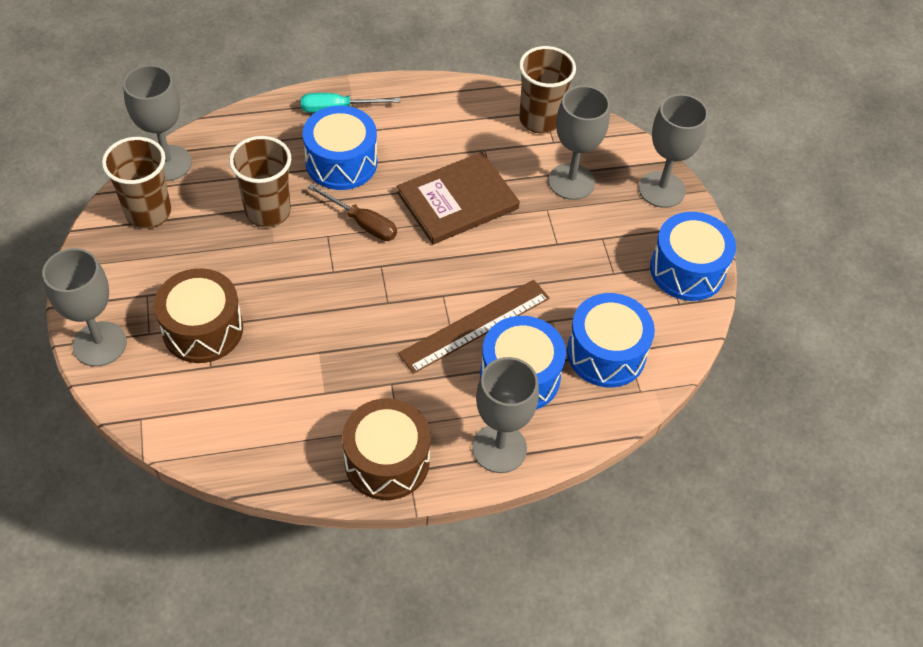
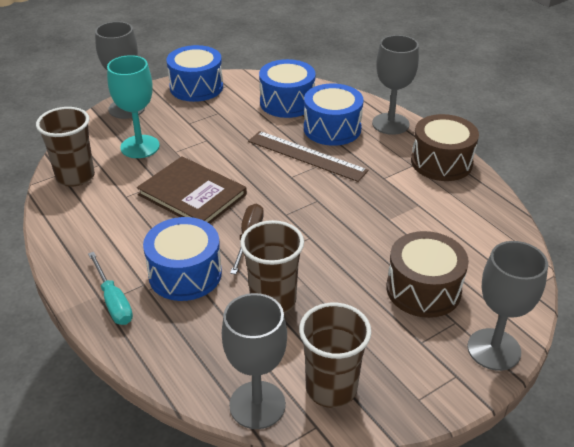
camera: 110 degrees left, 15 degrees down
grey goblet [548,86,610,200] -> turquoise goblet [107,55,160,158]

